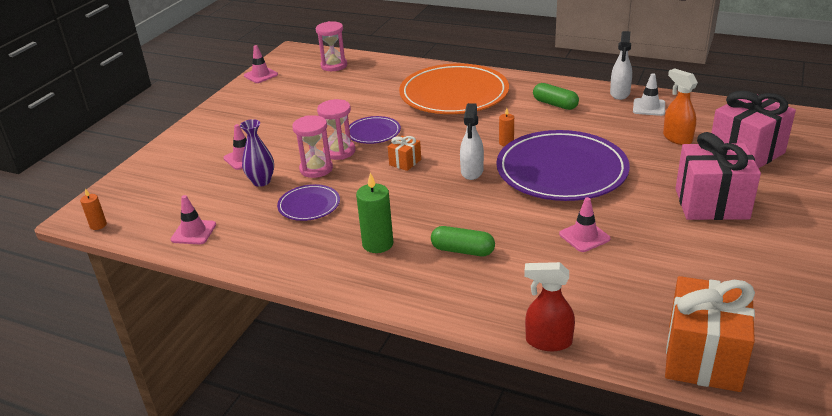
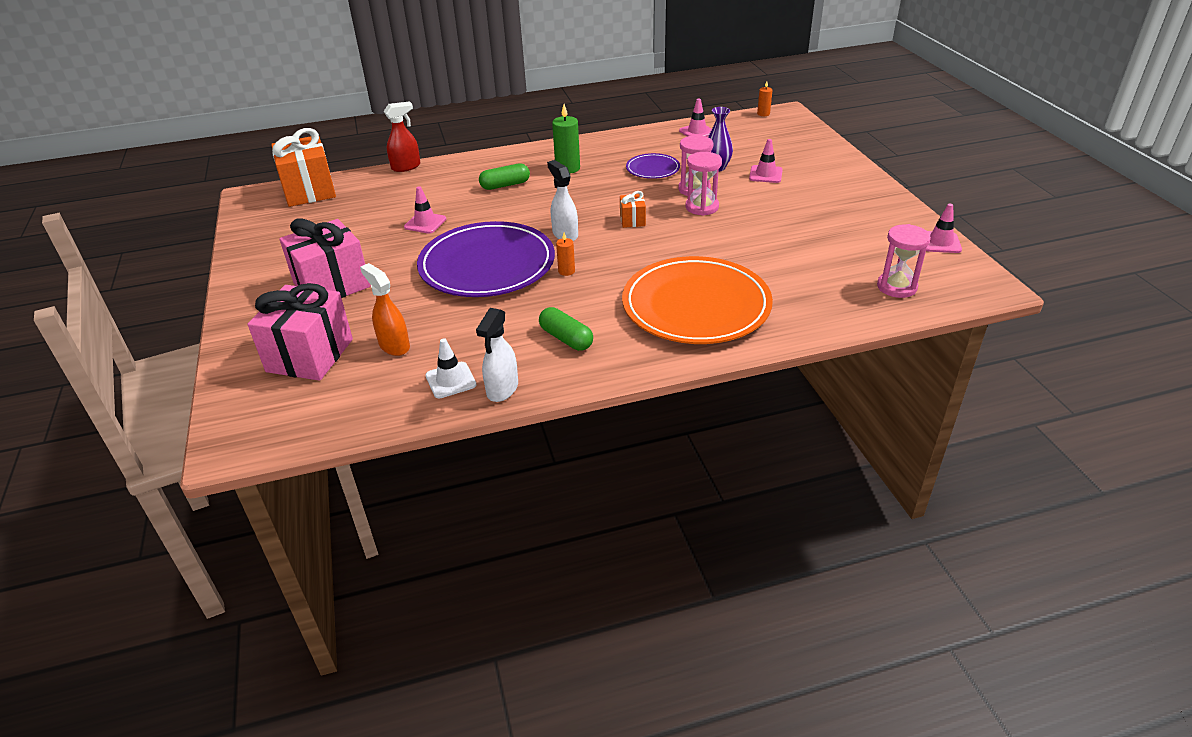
camera: 140 degrees right, 5 degrees up
purple plate [349,116,401,144] -> none
green capsule [533,83,579,110] -> green capsule turned 45 degrees clockwise [539,307,593,351]
white spray bottle [610,31,632,100] -> white spray bottle turned 135 degrees counterclockwise [476,308,518,402]
orange spray bottle [663,68,698,145] -> orange spray bottle turned 150 degrees counterclockwise [360,263,410,356]

